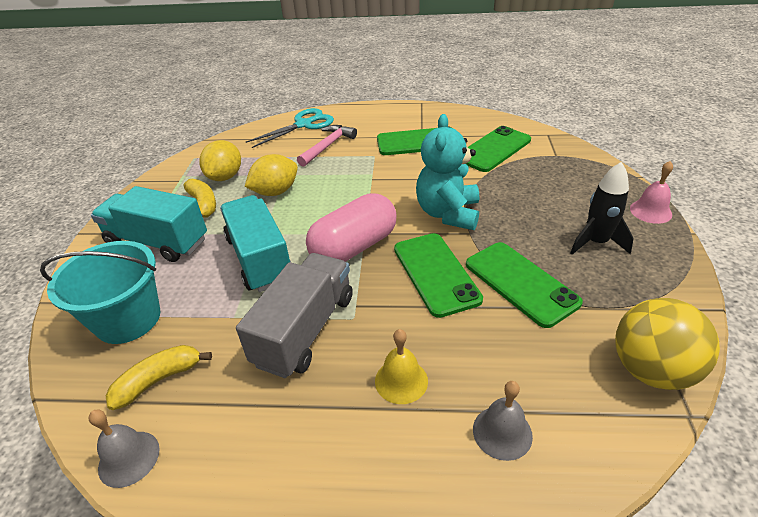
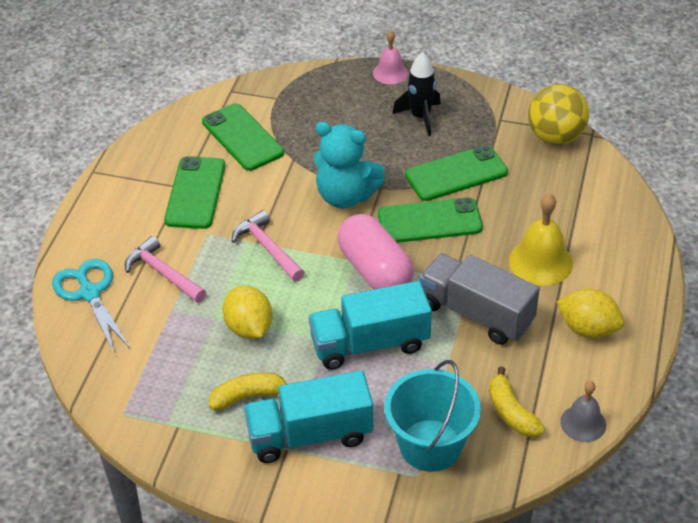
camera: 80 degrees left, 5 degrees up
turquoise truck [91,186,207,262] -> turquoise truck turned 45 degrees clockwise [244,371,373,463]
yellow lemon [199,140,241,181] -> yellow lemon moved to [556,289,625,338]
yellow bell [375,329,428,404] -> yellow bell [509,193,573,286], size x1.56
grey bell [473,381,533,461] -> none
none -> pink hammer [232,210,305,281]

